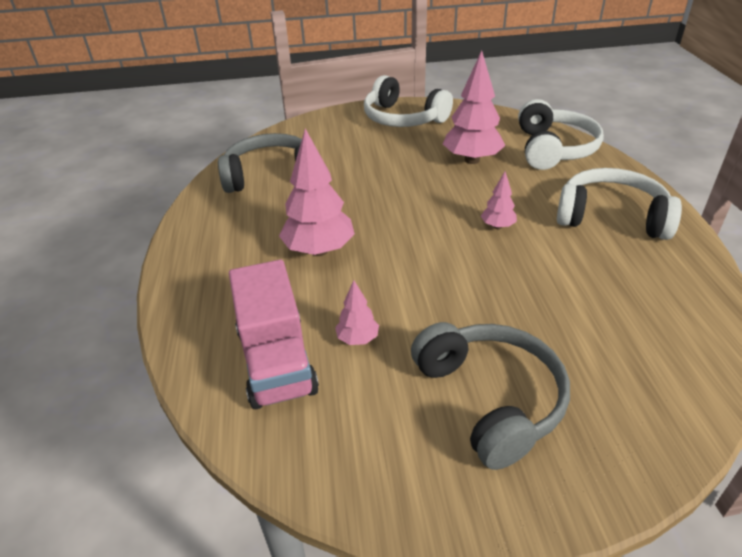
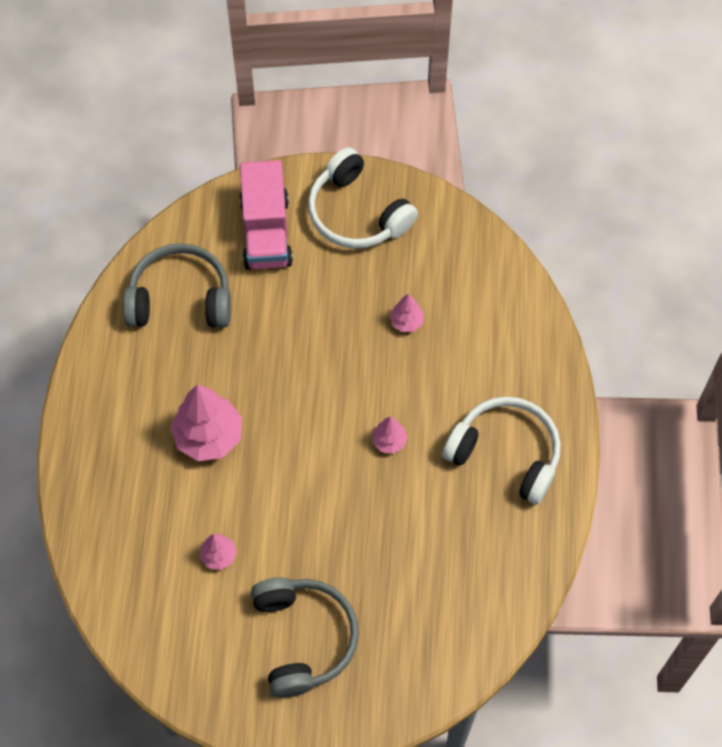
camera: 10 degrees right, 25 degrees up
pink truck [229,260,319,409] -> pink truck moved to [240,160,293,270]
pink tree [443,50,506,164] -> pink tree [390,294,424,332], size x0.50
white headphones [518,99,604,170] -> none

